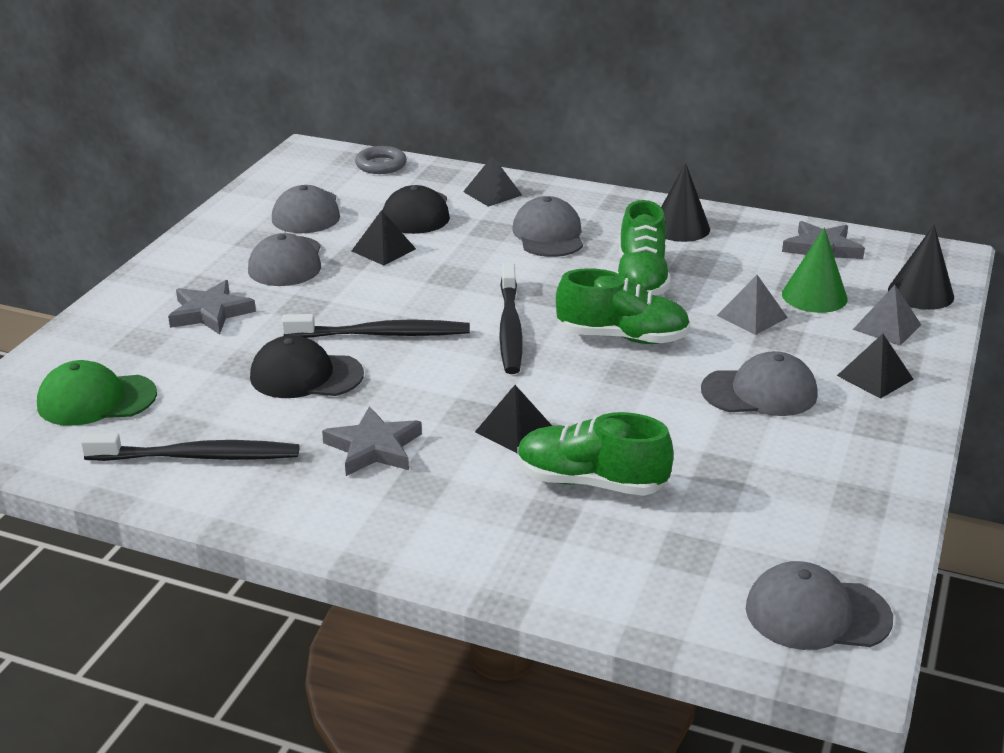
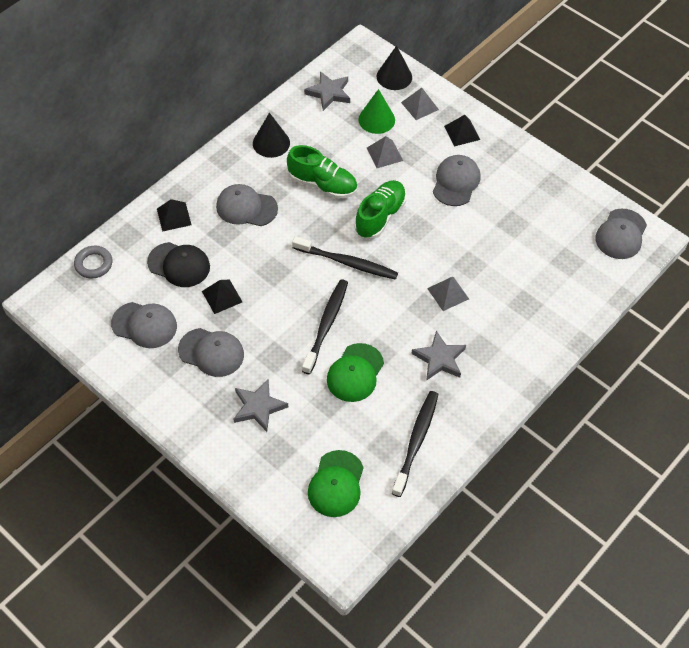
camera: 70 degrees left, 25 degrees up
black cap [250,335,364,398] -> green cap [327,343,384,402]
black pyramid [475,385,552,453] -> grey pyramid [427,277,469,311]
green shoe [517,412,674,496] -> none

